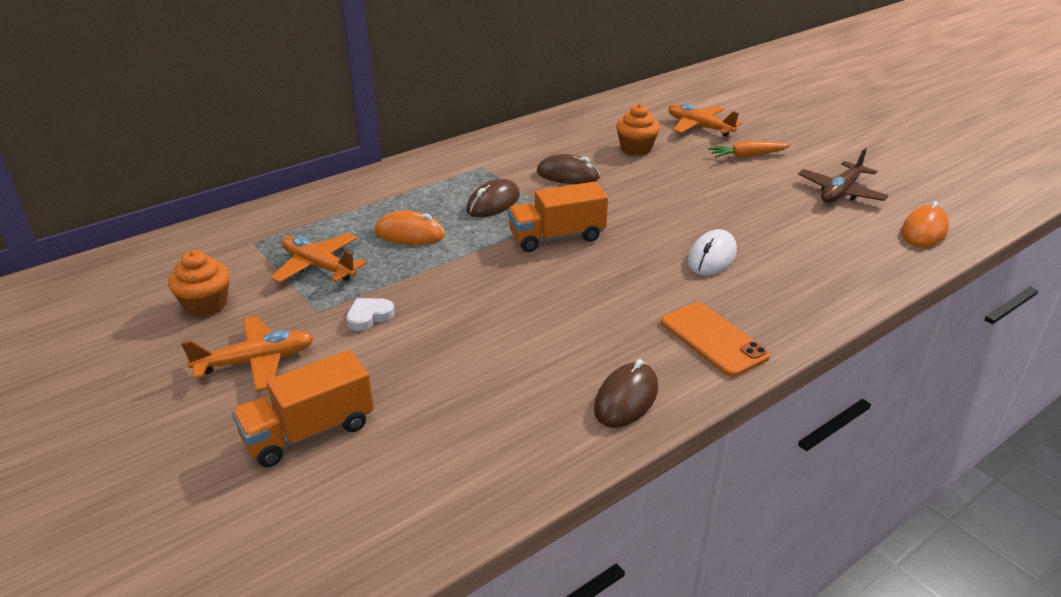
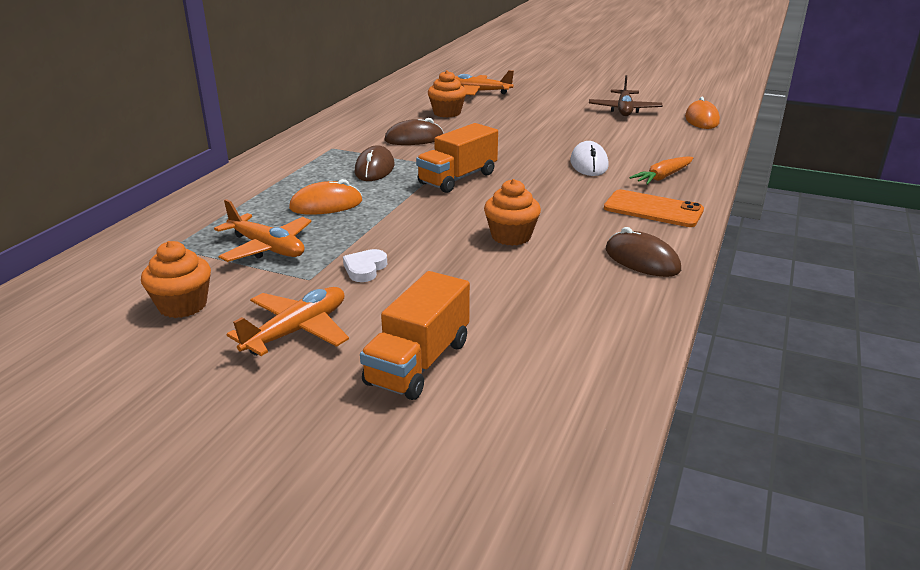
camera: 30 degrees left, 5 degrees down
orange plane [271,233,367,283] -> orange plane turned 150 degrees counterclockwise [214,199,312,262]
brown mouse [594,359,658,428] -> brown mouse turned 45 degrees counterclockwise [606,227,681,277]
orange carrot [708,141,791,158] -> orange carrot moved to [629,156,693,185]
none -> orange cupcake [484,179,541,246]

